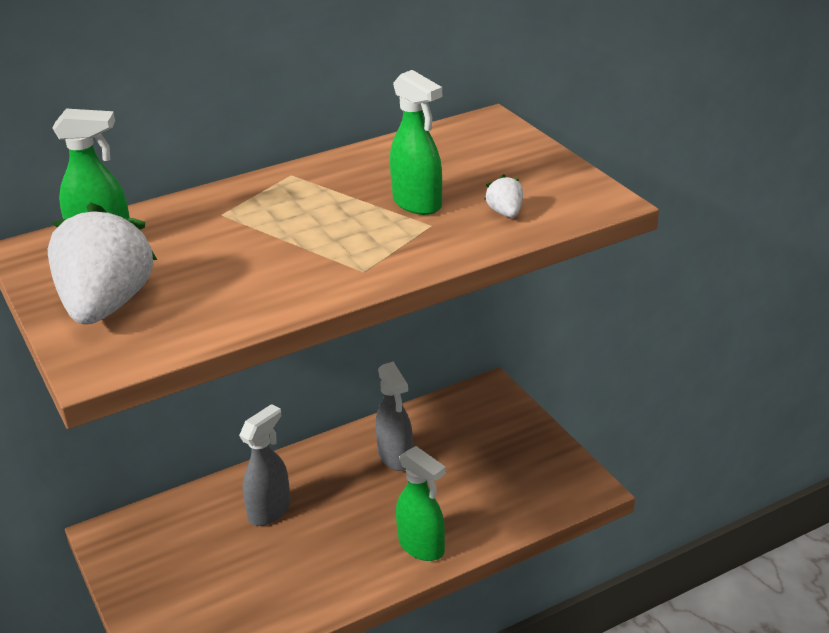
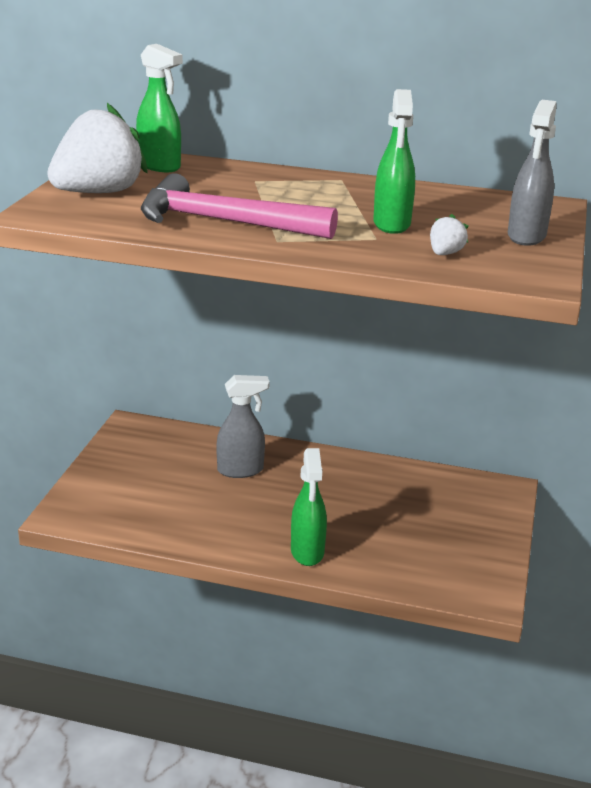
camera: 40 degrees right, 5 degrees down
grey spray bottle [376,362,413,471] -> grey spray bottle moved to [508,100,556,246]
none -> pink hammer [141,173,338,239]

